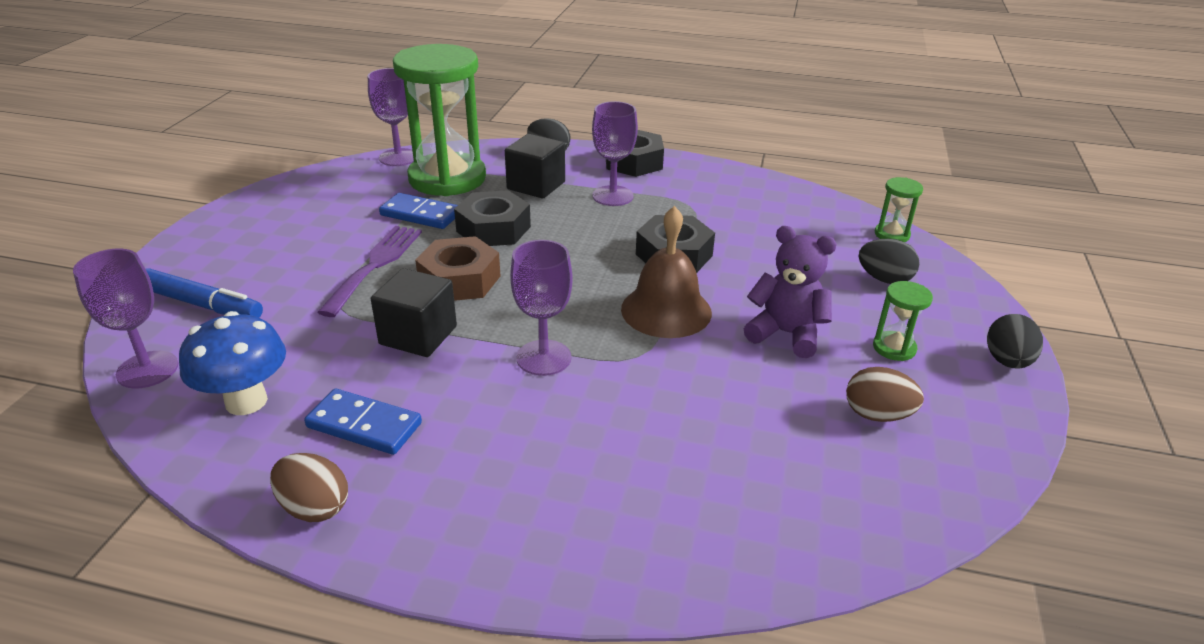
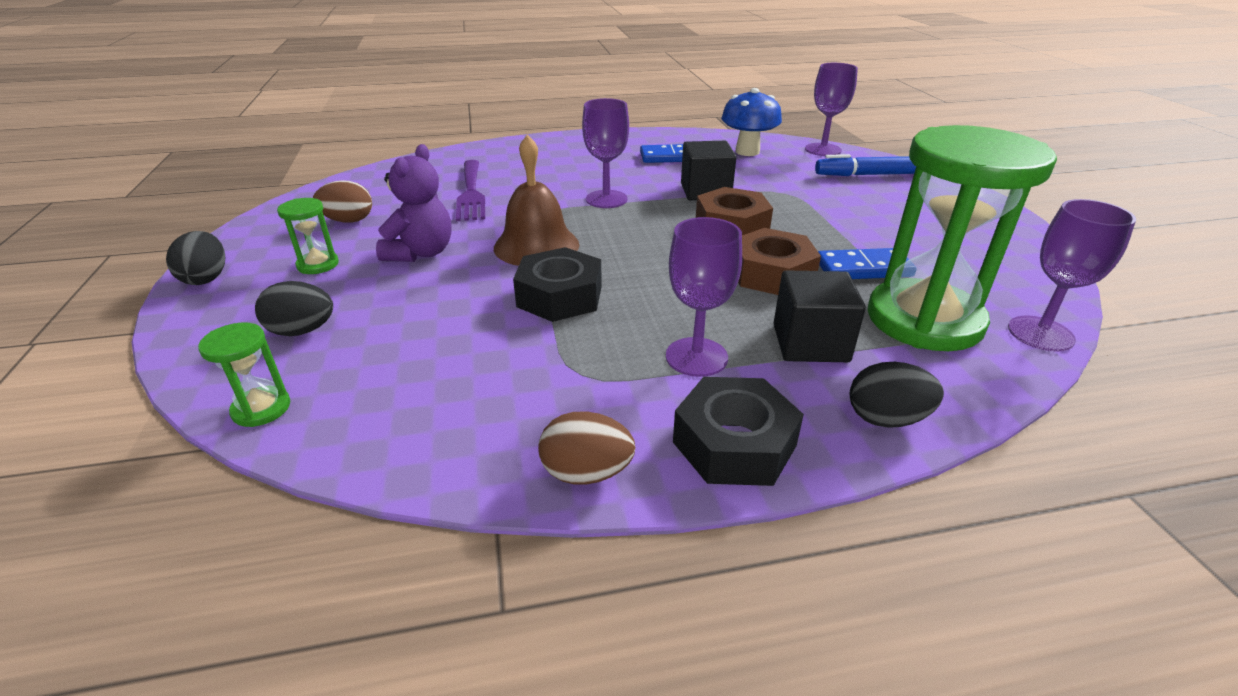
camera: 155 degrees right, 0 degrees up
brown egg [270,453,348,522] -> brown egg moved to [538,411,636,485]
purple fork [317,226,422,317] -> purple fork moved to [456,160,485,221]
black nut [454,190,531,246] -> brown nut [738,228,821,295]
purple teddy bear [744,226,837,358] -> purple teddy bear turned 75 degrees counterclockwise [376,144,452,262]

